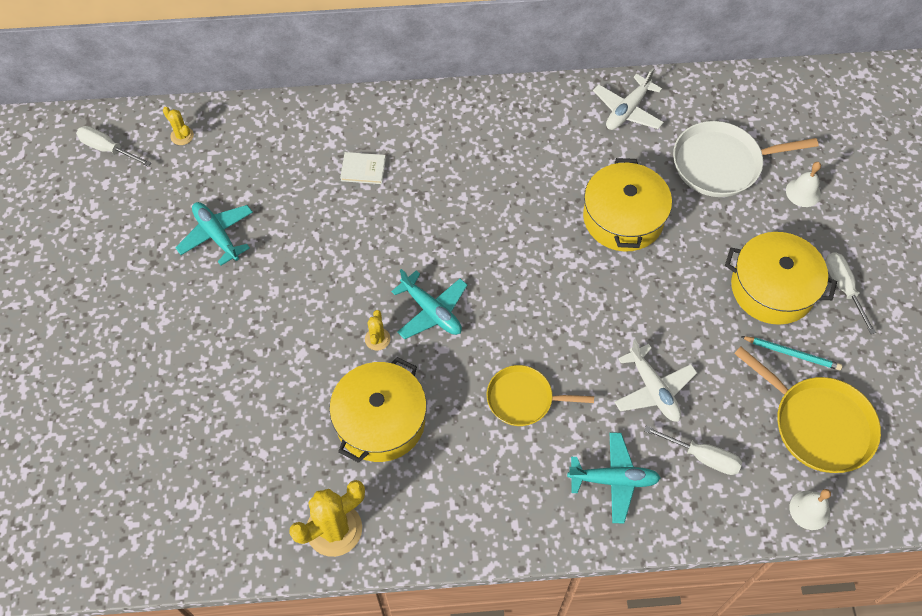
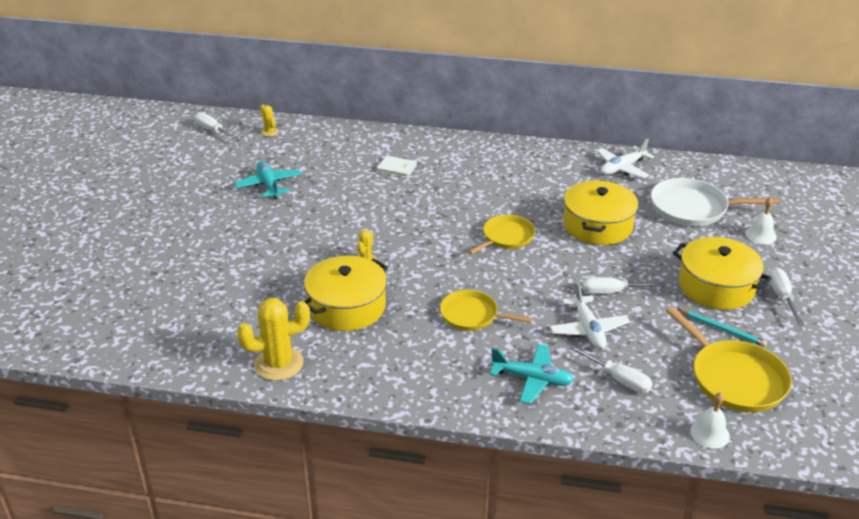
camera: 15 degrees right, 25 degrees down
turquoise plane [391,269,467,339] -> none
none -> yellow pan [468,215,535,255]
none -> white screwdriver [582,277,666,294]

